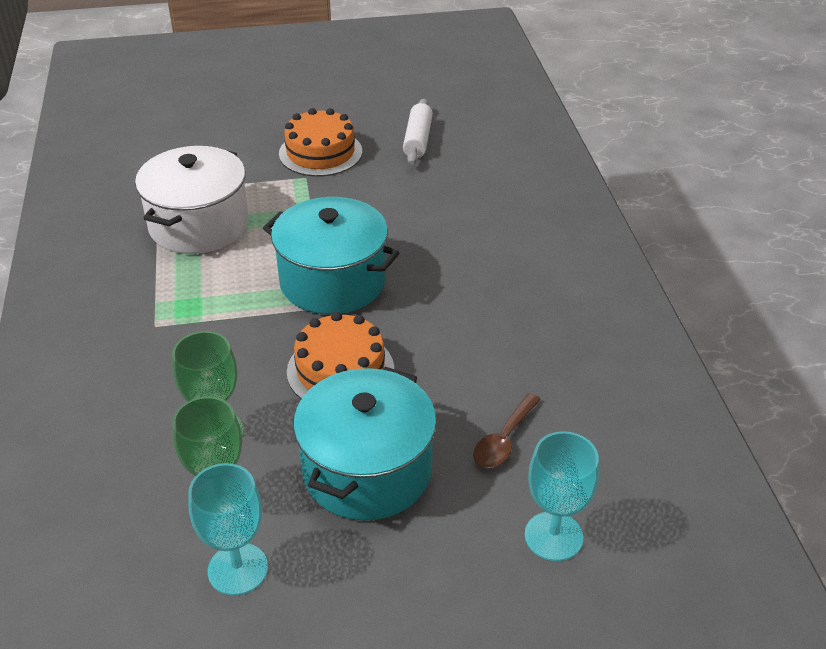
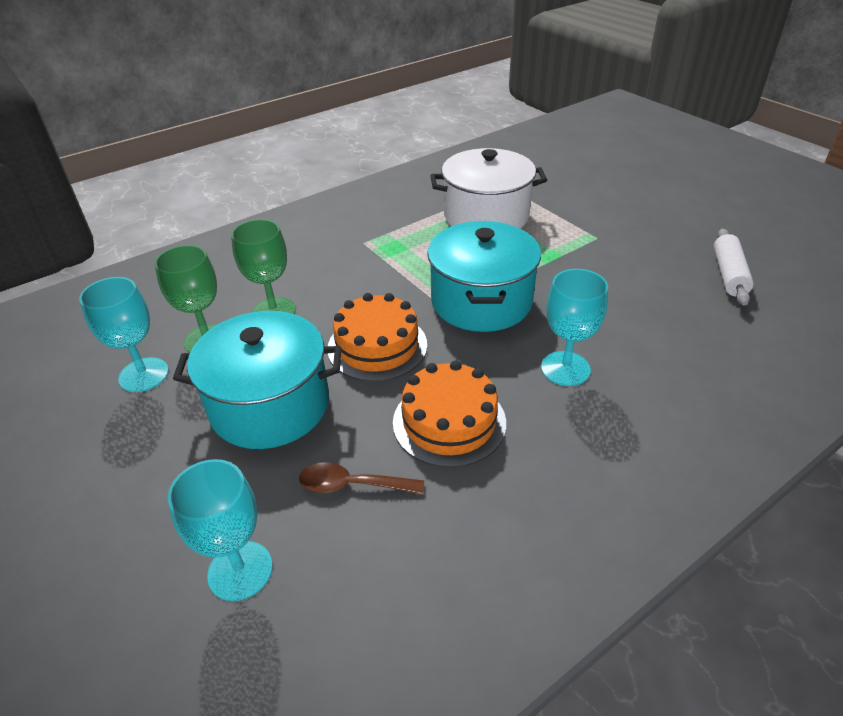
camera: 65 degrees right, 0 degrees up
orange cake [279,108,362,177] -> orange cake moved to [393,361,506,468]
white rolling pin [403,99,433,165] -> white rolling pin turned 60 degrees counterclockwise [713,229,754,306]
none -> turquoise goblet [541,269,608,386]

